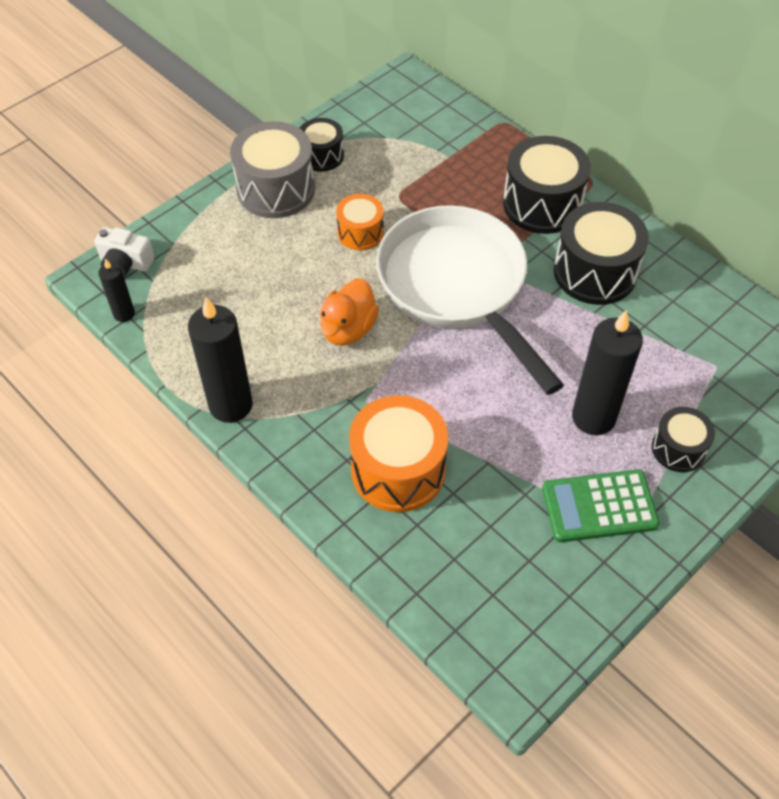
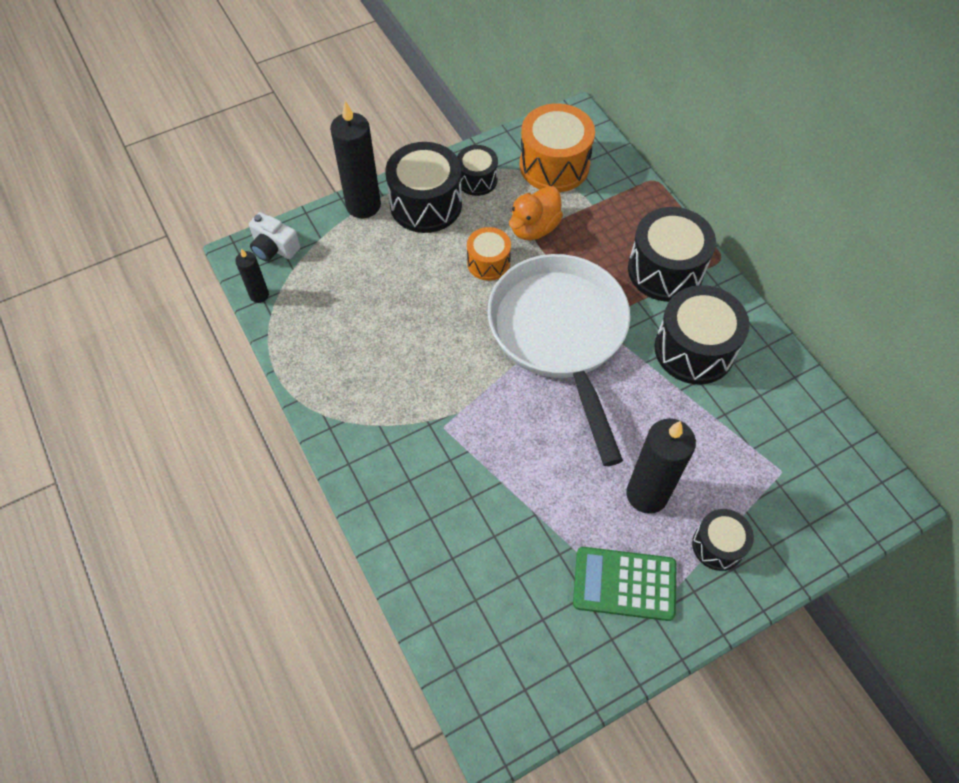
camera: 15 degrees right, 5 degrees up
black candle [188,297,253,423] -> black candle moved to [330,101,381,218]
grey drum [230,121,315,218] -> black drum [385,142,462,233]
orange duck [320,278,379,346] -> orange duck moved to [509,186,563,240]
orange drum [349,395,448,512] -> orange drum moved to [520,103,595,192]

